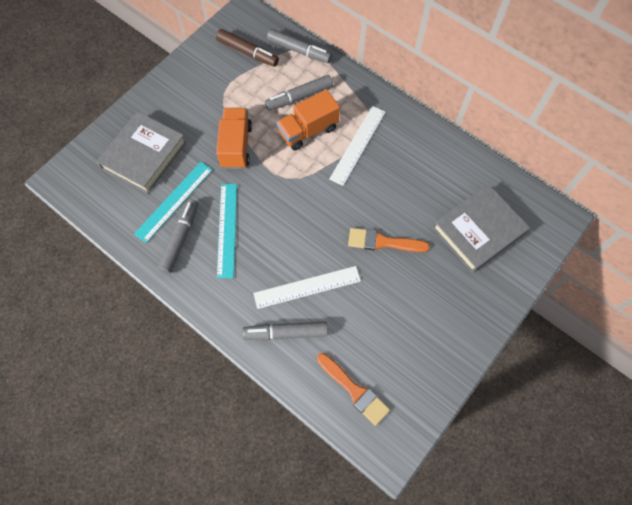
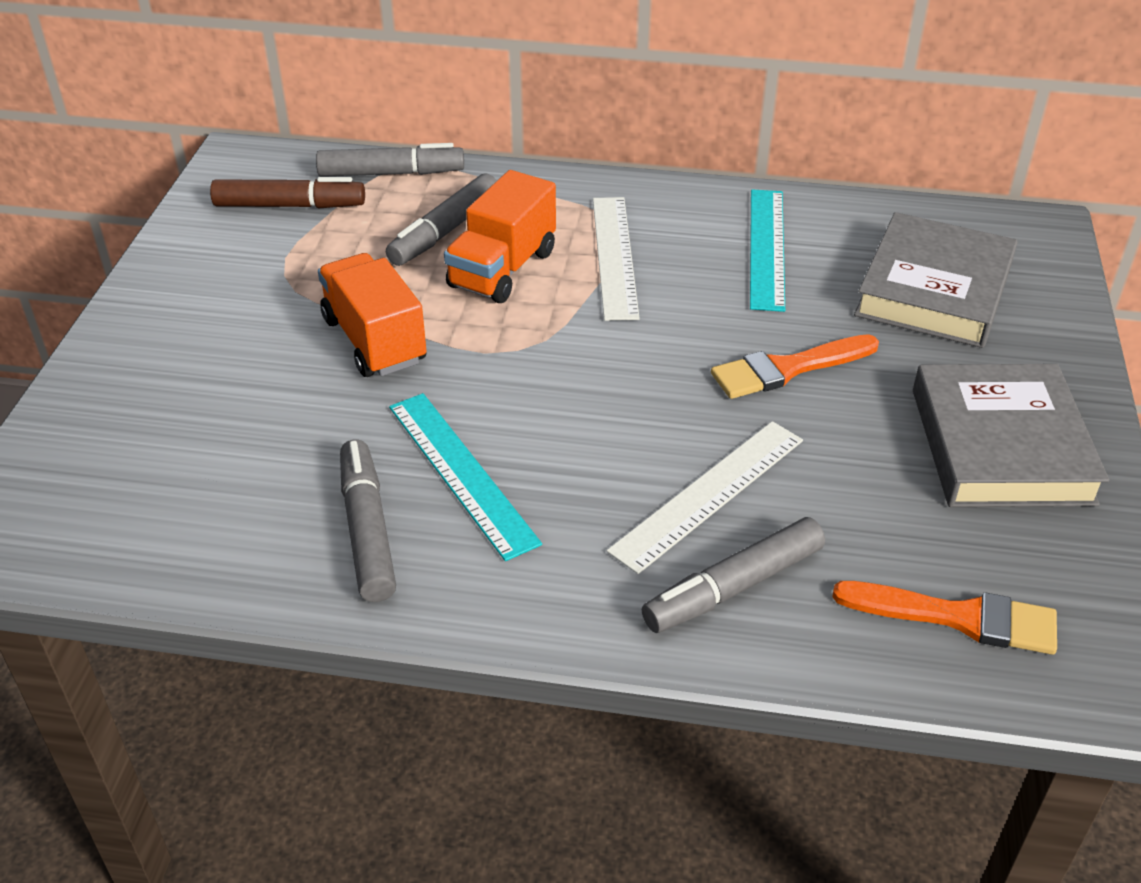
camera: 30 degrees left, 25 degrees down
grey book [96,111,187,194] -> grey book moved to [913,364,1109,507]
turquoise ruler [134,162,213,243] -> turquoise ruler moved to [750,189,785,312]

